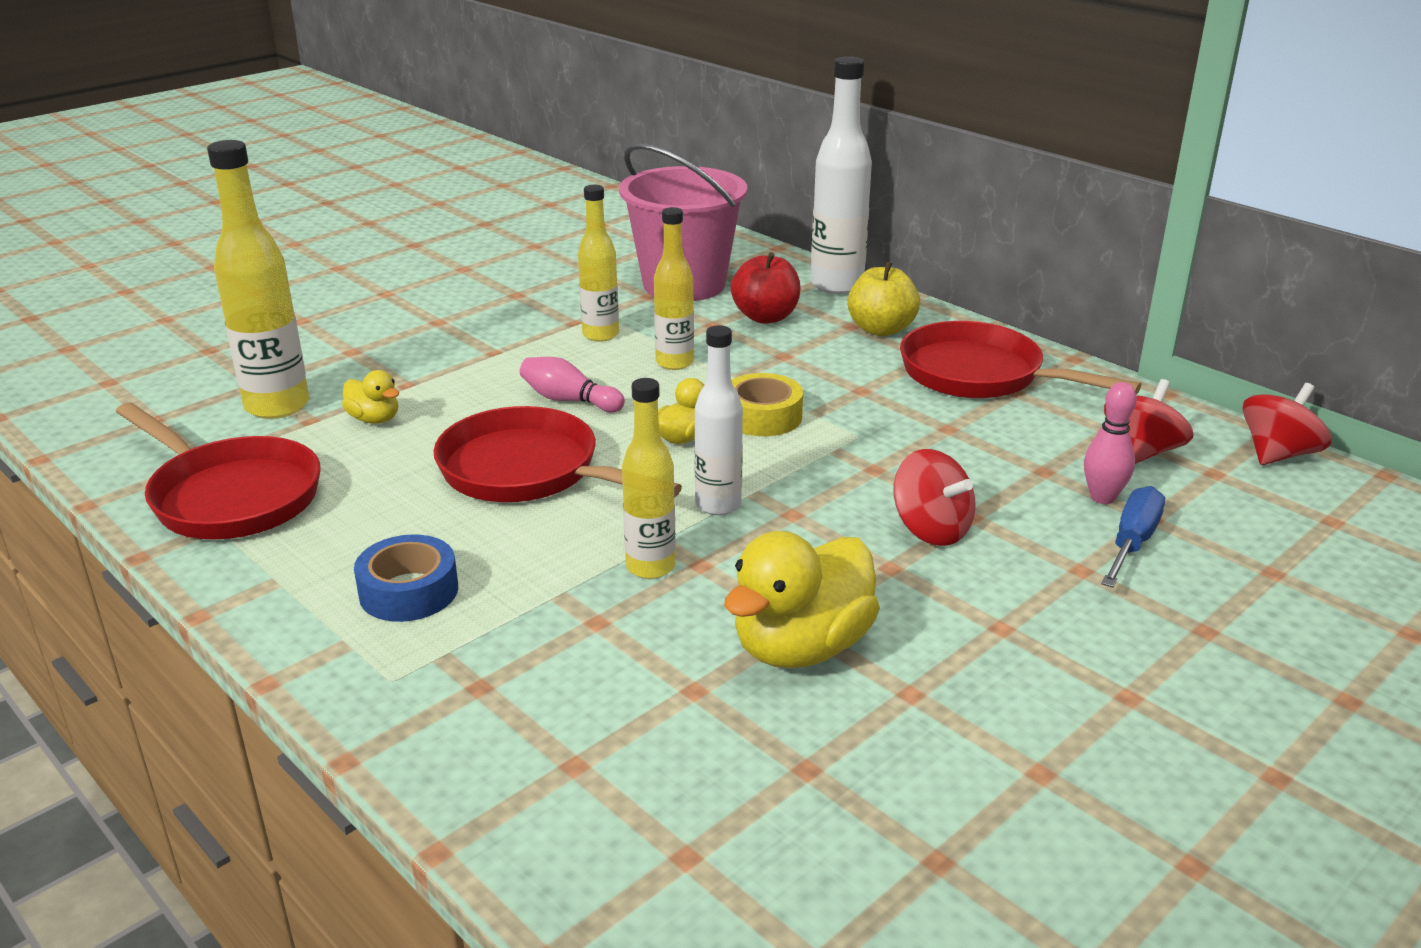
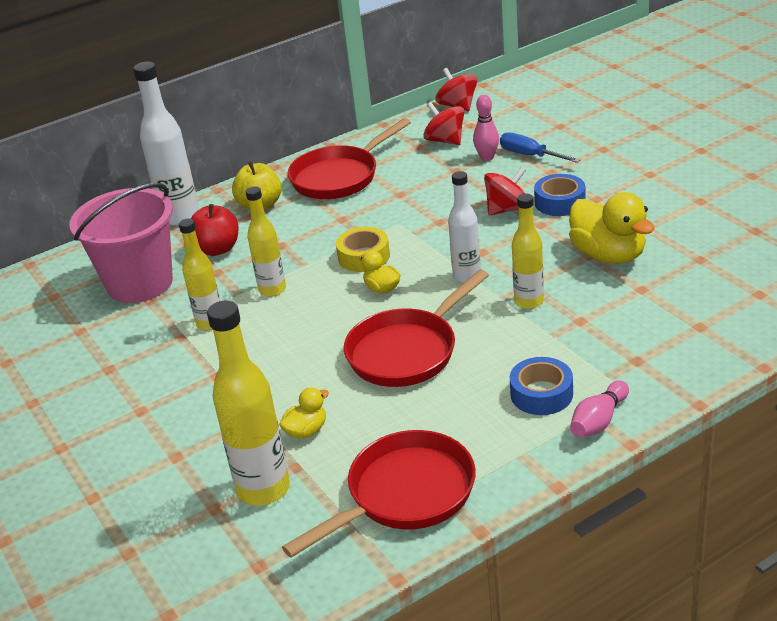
camera: 75 degrees left, 5 degrees up
pink bowling pin [520,357,625,412] -> pink bowling pin moved to [570,381,629,437]
none -> blue tape [534,174,585,216]

